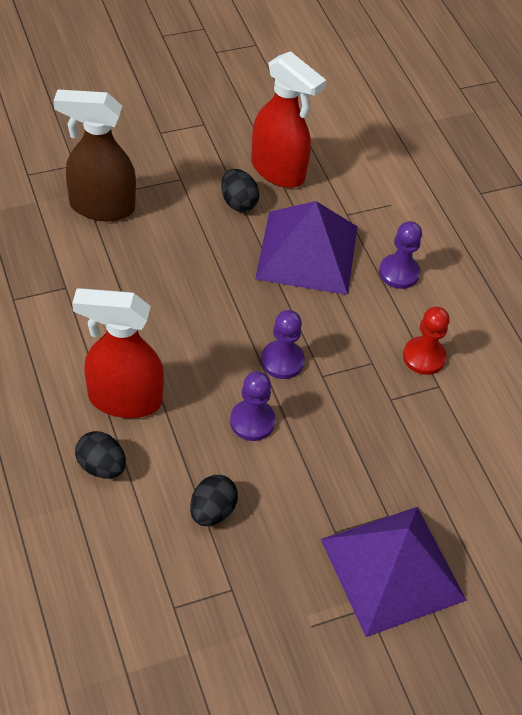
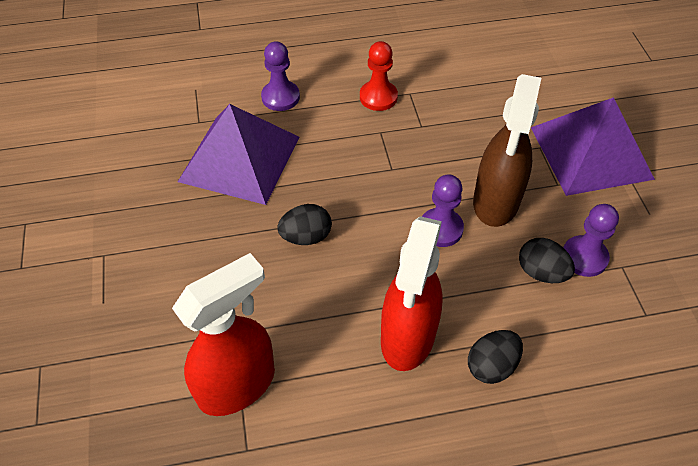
camera: 75 degrees left, 0 degrees up
brown spray bottle [54,90,136,221] -> brown spray bottle moved to [473,74,541,227]
black egg [221,169,259,212] -> black egg moved to [277,204,332,245]
red spray bottle [251,51,326,188] -> red spray bottle moved to [172,253,275,416]
purple pawn [261,310,305,379] -> purple pawn moved to [563,204,619,277]

